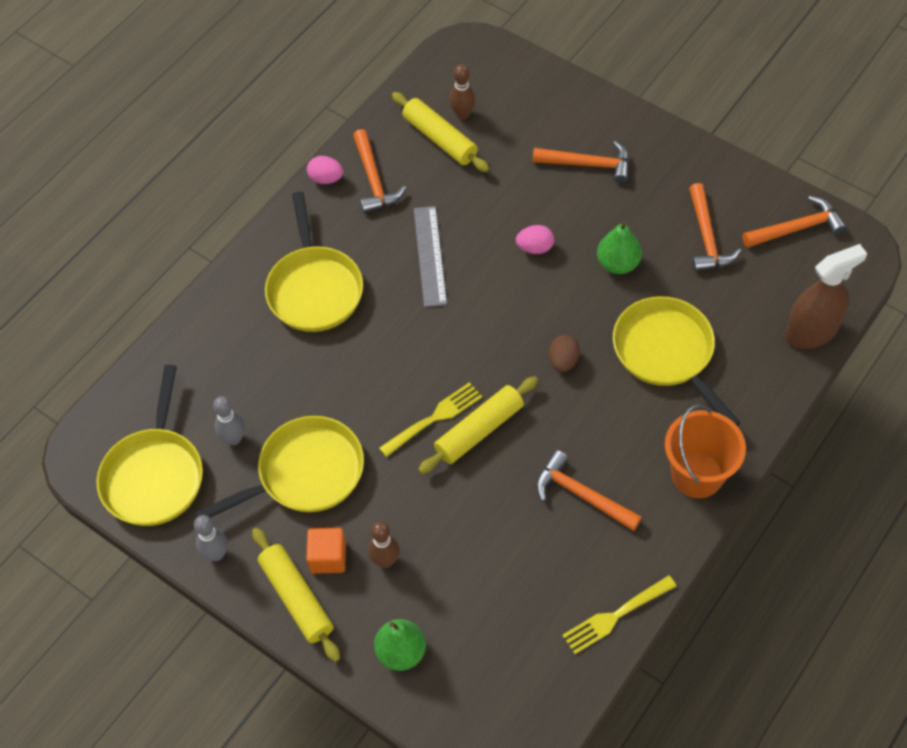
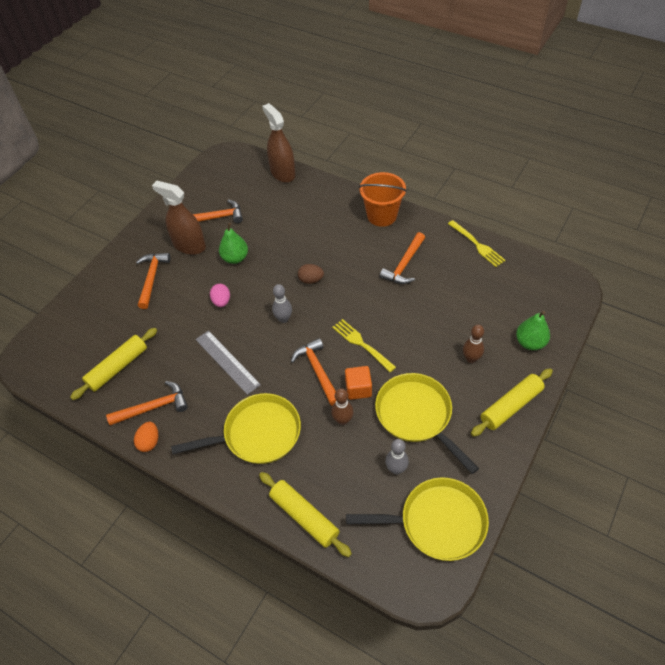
camera: 95 degrees left, 5 degrees down
grey bowling pin [194,515,228,561] -> grey bowling pin moved to [272,284,292,323]
orange cube [306,528,346,574] -> orange cube moved to [345,366,372,400]
pink egg [307,156,343,184] -> orange egg [134,422,158,452]
grey ruler [414,206,447,307] -> grey ruler turned 60 degrees clockwise [196,330,261,395]
yellow rolling pin [418,376,538,474] -> yellow rolling pin moved to [259,472,352,557]
brown bowling pin [449,64,476,119] -> brown bowling pin moved to [331,388,354,425]
yellow pan [613,296,740,426] -> none
orange hammer [743,196,846,248] -> orange hammer moved to [291,338,336,406]
none -> brown spray bottle [152,181,206,255]

